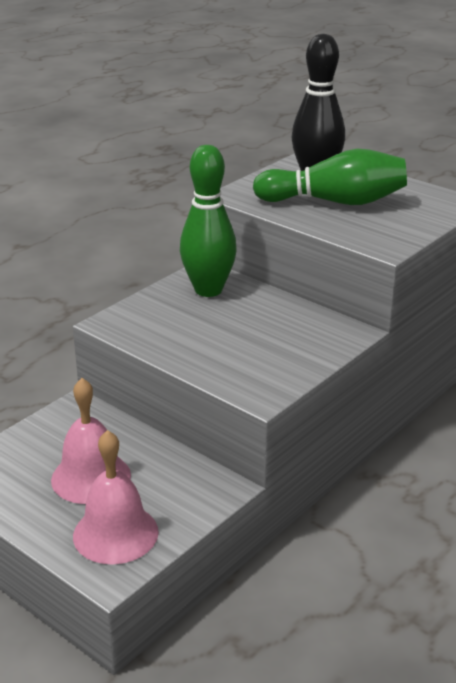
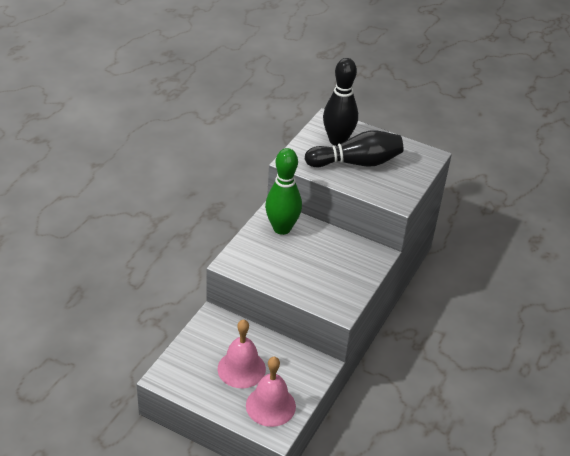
camera: 15 degrees left, 10 degrees up
green bowling pin [253,149,407,205] -> black bowling pin [305,130,403,167]

